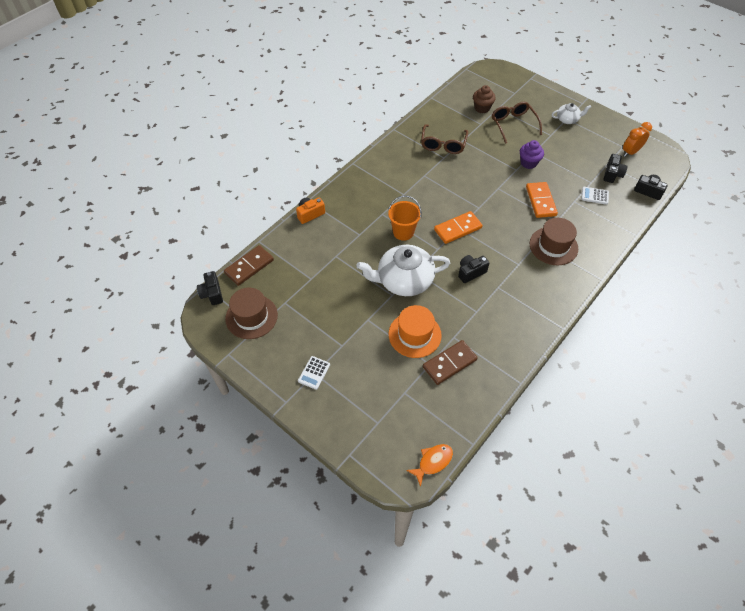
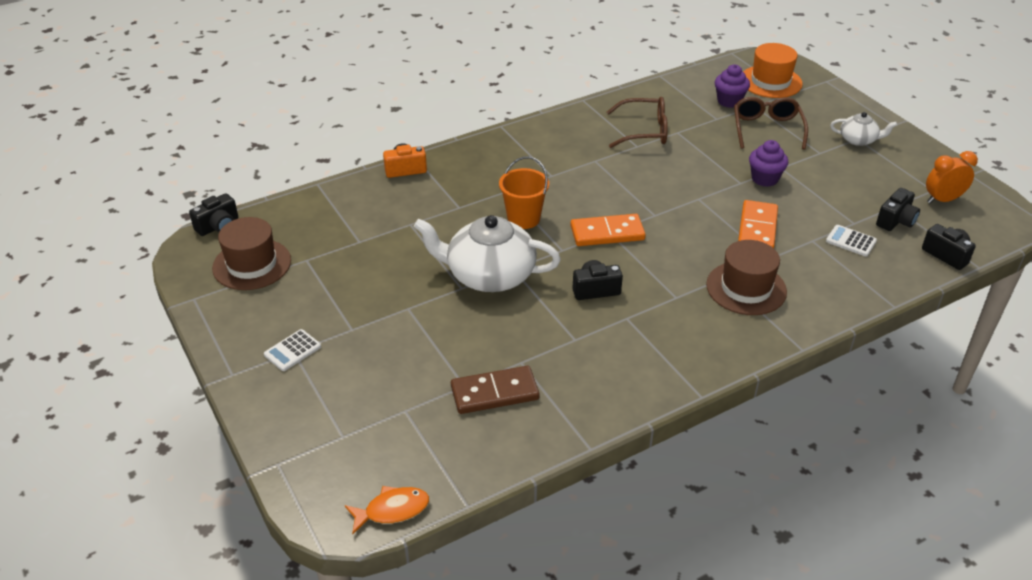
camera: 20 degrees right, 15 degrees down
black camera [197,271,223,305] -> black camera turned 135 degrees counterclockwise [189,193,238,236]
brown domino [224,245,274,286] -> none
orange hat [389,305,442,358] -> orange hat moved to [743,43,803,98]
brown glasses [421,124,468,154] -> brown glasses turned 120 degrees counterclockwise [607,97,668,148]
brown cupcake [473,85,496,113] -> purple cupcake [715,64,750,108]

